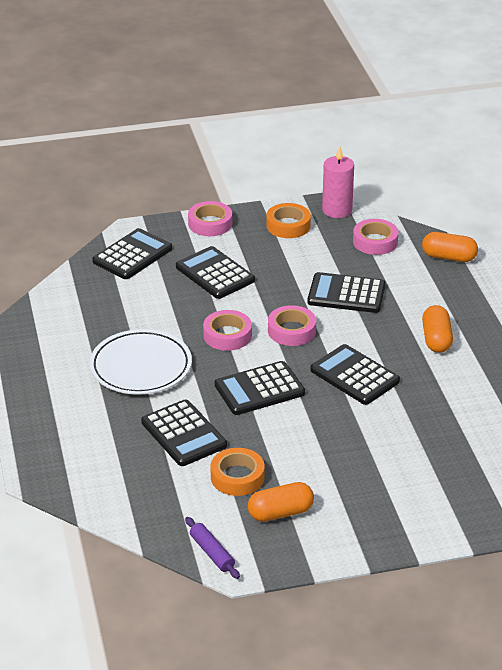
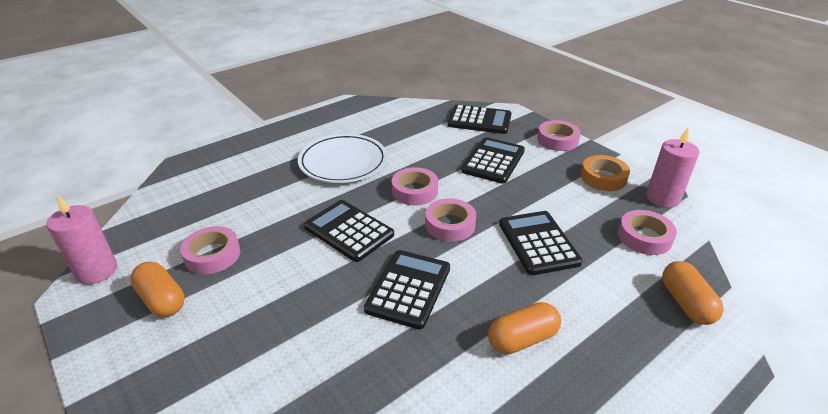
camera: 65 degrees right, 0 degrees up
black calculator [141,399,227,466] -> none
purple rolling pin [185,517,240,579] -> pink candle [46,195,117,285]
orange tape [211,448,265,496] -> pink tape [180,226,240,274]

